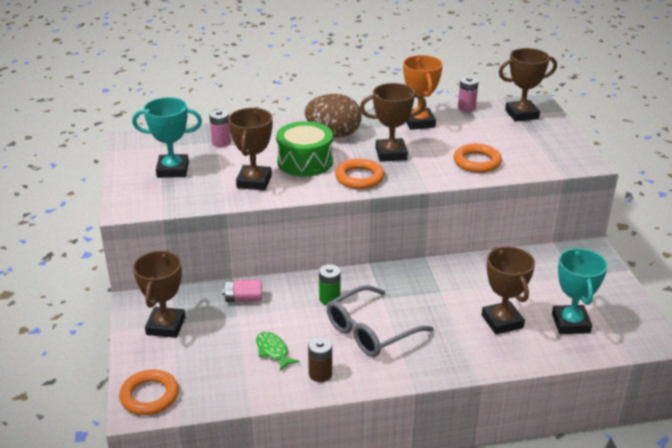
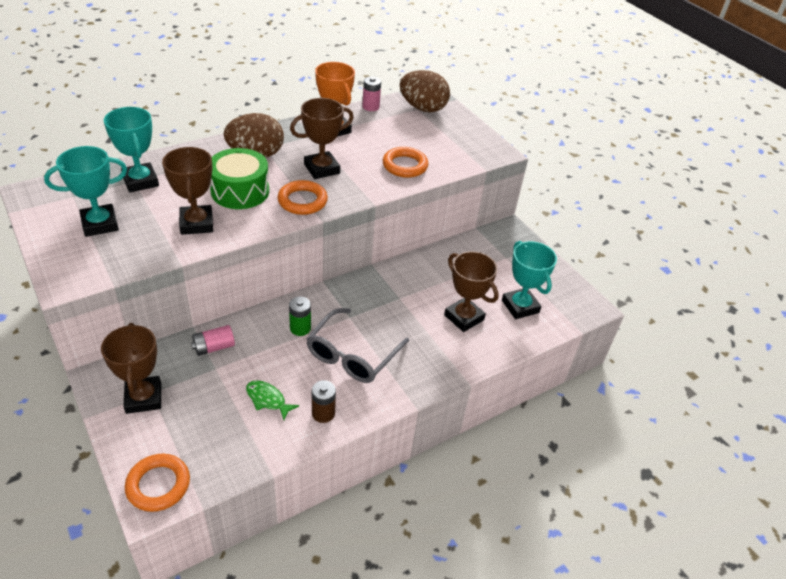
camera: 25 degrees left, 10 degrees up
pink battery [209,110,231,147] -> turquoise trophy [104,107,159,192]
brown trophy [499,48,557,122] -> brown egg [400,70,450,112]

